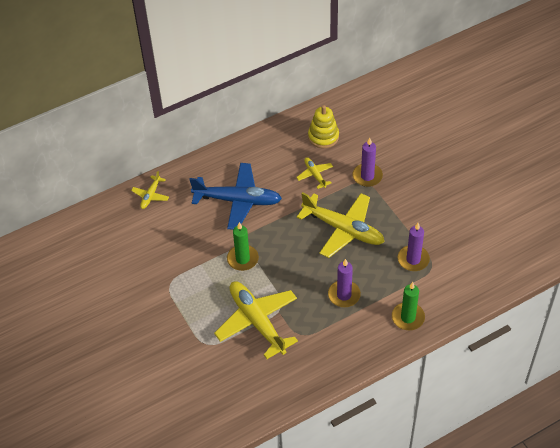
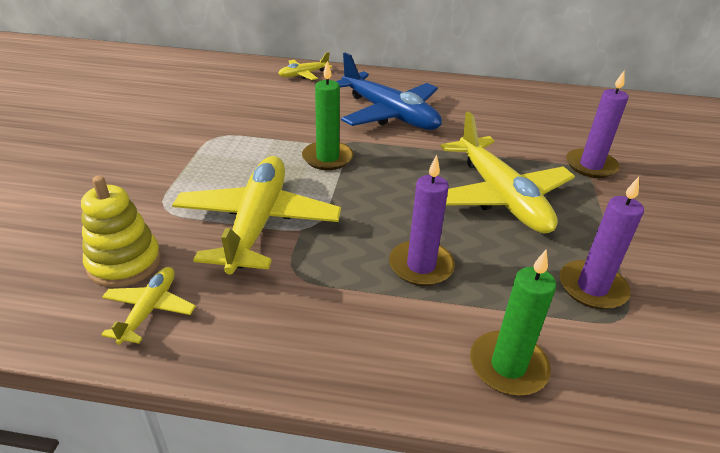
camera: 35 degrees right, 15 degrees down
yellow plane [296,157,333,189] -> yellow plane moved to [101,267,196,345]
yellow stacking toy [308,105,339,148] -> yellow stacking toy moved to [81,176,161,287]

